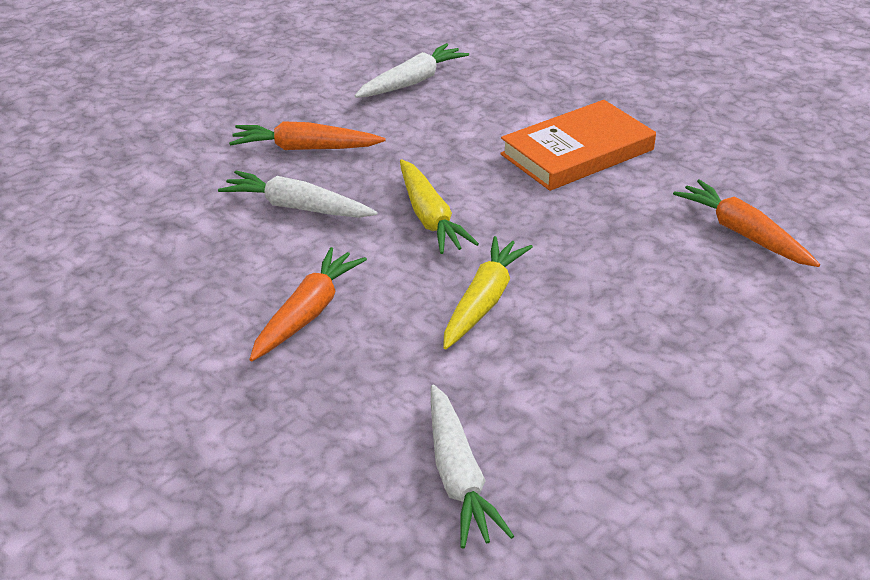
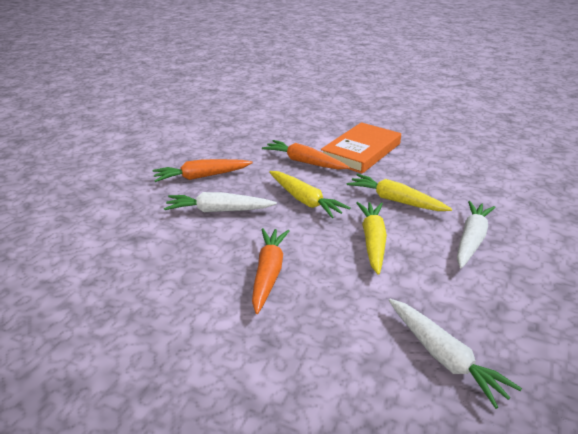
camera: 20 degrees left, 5 degrees down
white carrot [355,43,469,98] -> white carrot moved to [457,201,496,268]
orange carrot [673,180,820,267] -> orange carrot moved to [262,140,349,170]
none -> yellow carrot [347,174,452,211]

